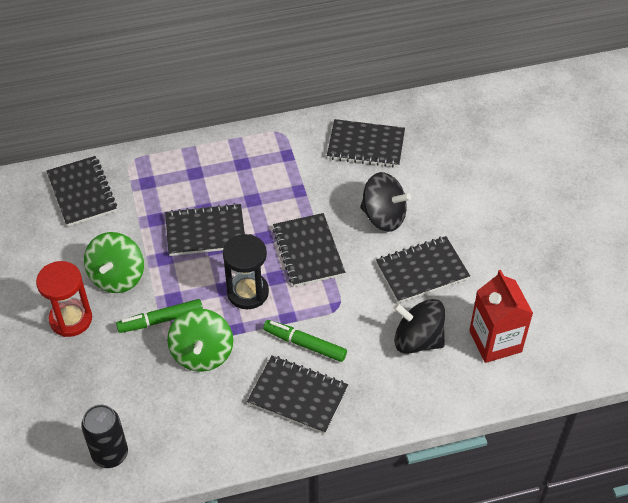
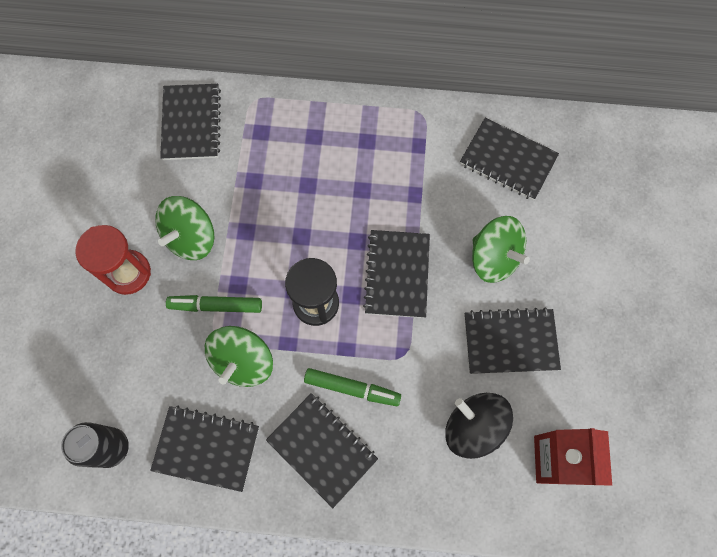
camera: 20 degrees right, 20 degrees up
black notebook [165,203,245,256] -> black notebook moved to [150,406,259,492]
green marker [263,320,347,362] -> green marker turned 150 degrees clockwise [304,368,401,406]
black spinning top [360,172,411,232] -> green spinning top [472,216,530,283]

